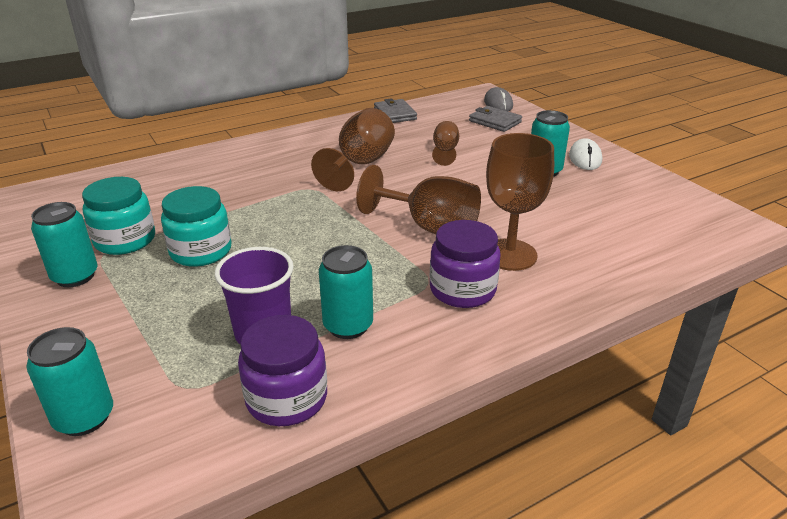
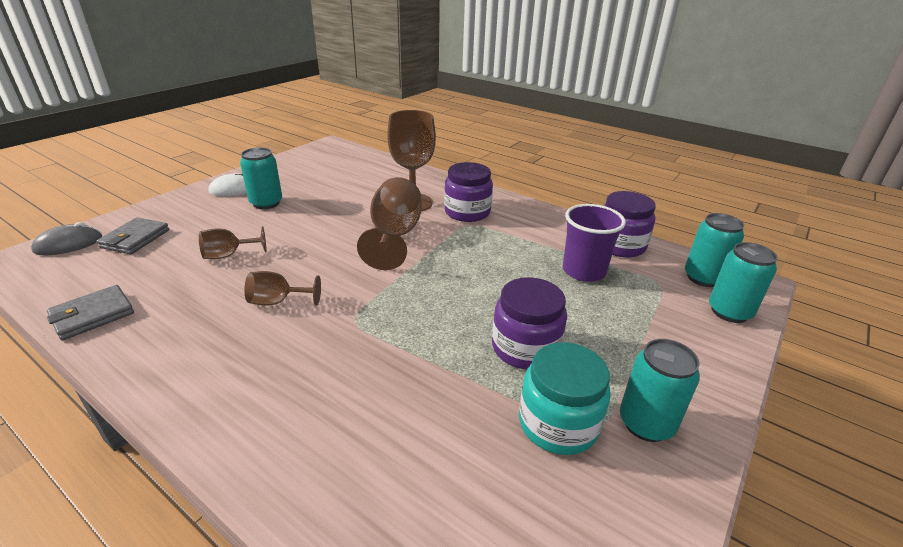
camera: 115 degrees left, 0 degrees up
turquoise jar [161,186,231,267] -> purple jar [492,277,567,369]
brown goblet [311,108,395,191] -> brown goblet [244,271,321,306], size x0.55
turquoise can [319,245,373,339] -> turquoise can moved to [685,213,744,287]

